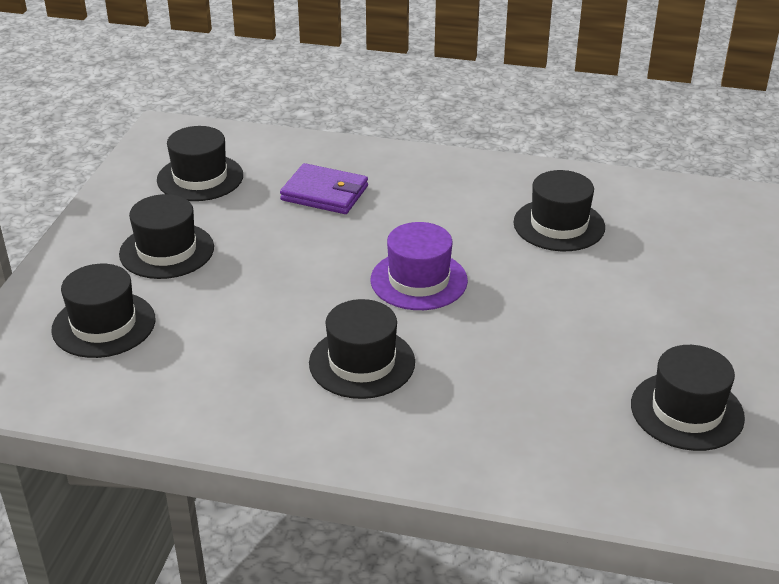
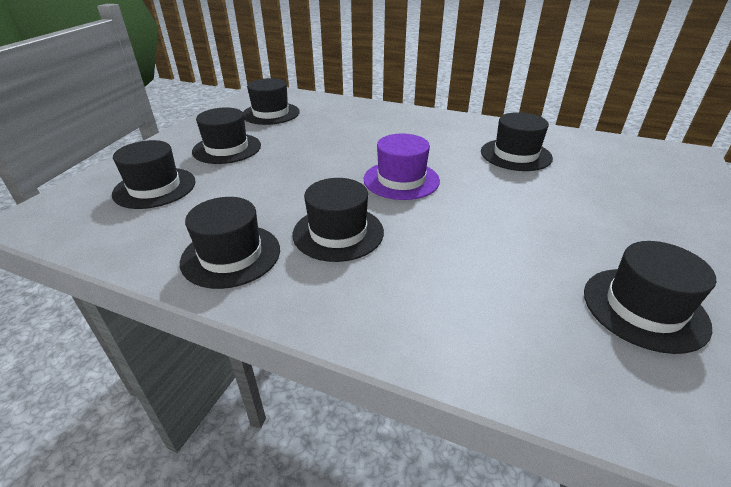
camera: 10 degrees right, 0 degrees up
purple wallet [280,163,368,214] -> none
none -> black hat [180,197,280,289]

